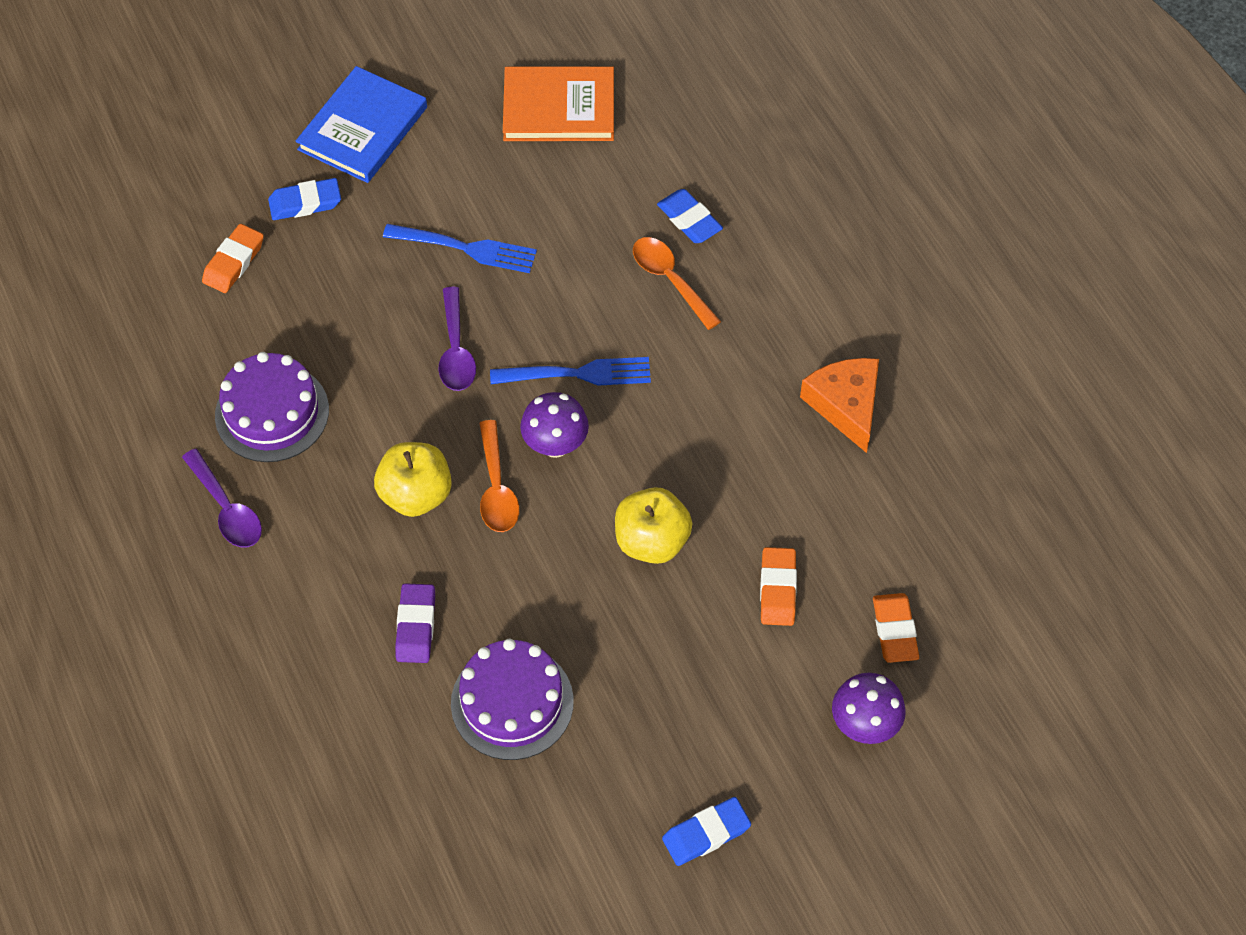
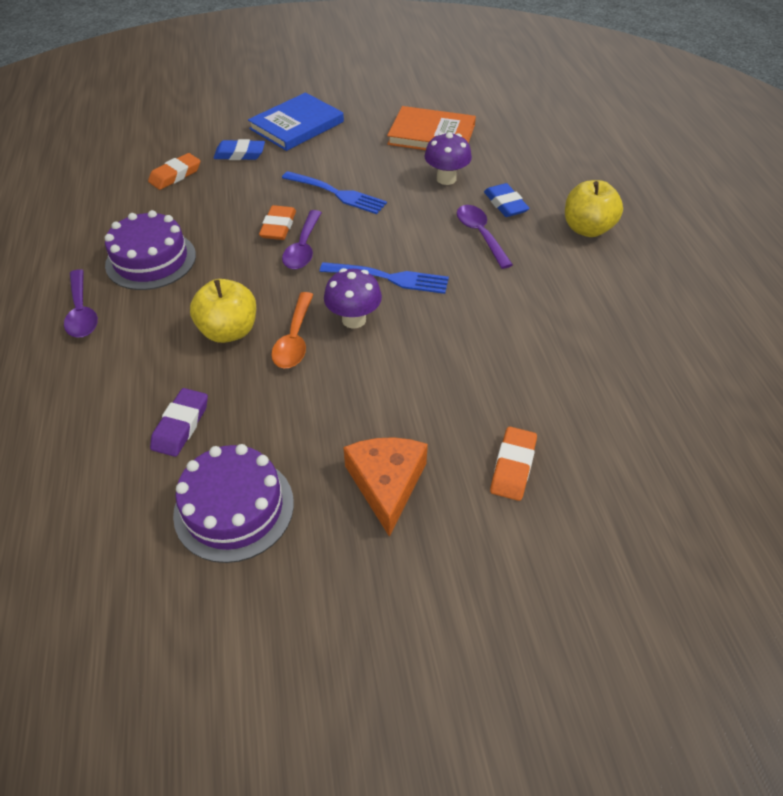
camera: 15 degrees right, 10 degrees down
yellow apple [615,487,693,564] -> yellow apple moved to [565,180,623,237]
orange spoon [633,237,721,330] -> purple spoon [457,205,513,269]
blue eraser [662,797,751,866] -> none
orange cheese [800,358,879,453] -> orange cheese moved to [343,437,428,537]
purple mushroom [832,673,906,744] -> purple mushroom moved to [424,132,472,185]
orange eraser [873,593,919,663] -> orange eraser moved to [259,205,296,240]

